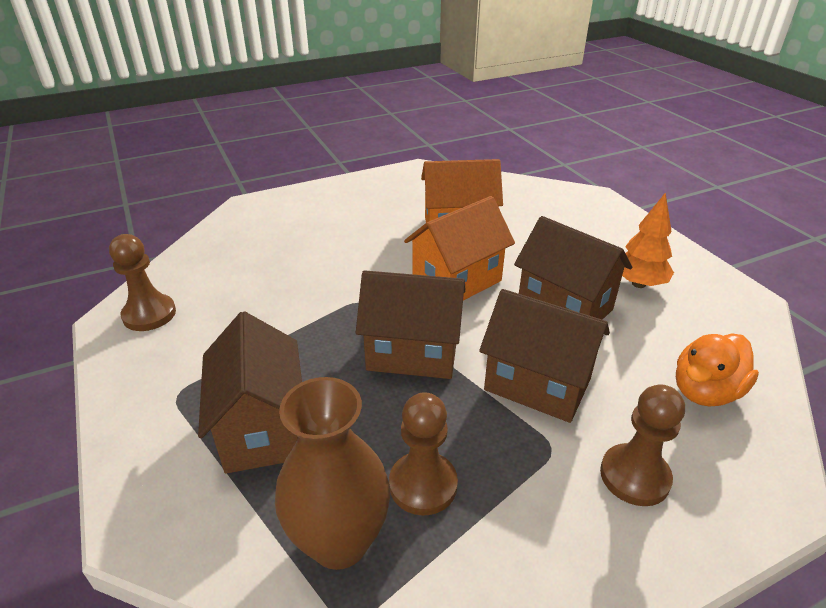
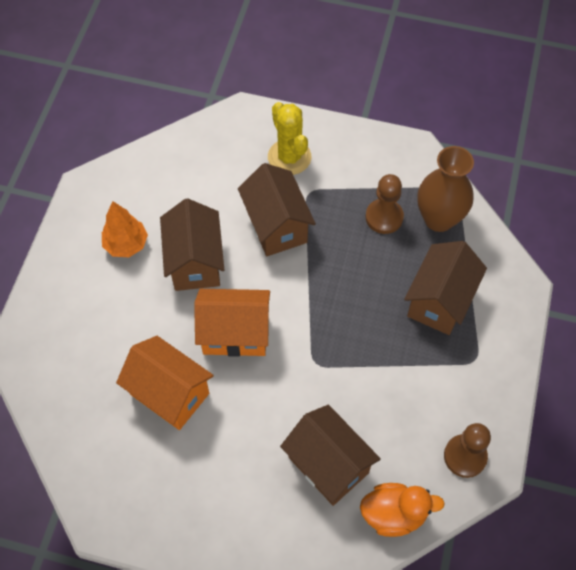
camera: 140 degrees left, 25 degrees up
brown house [356,270,466,379] -> brown house moved to [280,405,381,506]
brown pawn [600,384,685,506] -> yellow cactus [268,102,311,175]
orange duck [676,333,759,407] -> orange duck moved to [360,483,445,537]

